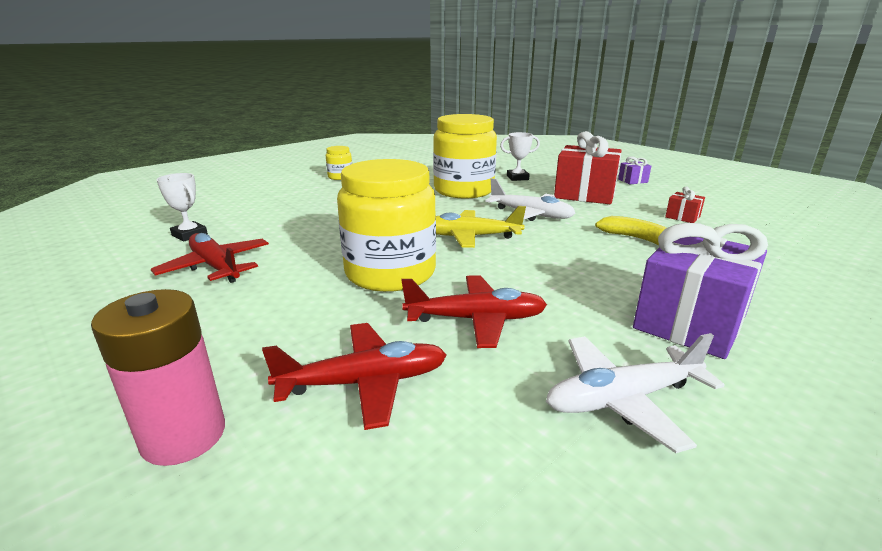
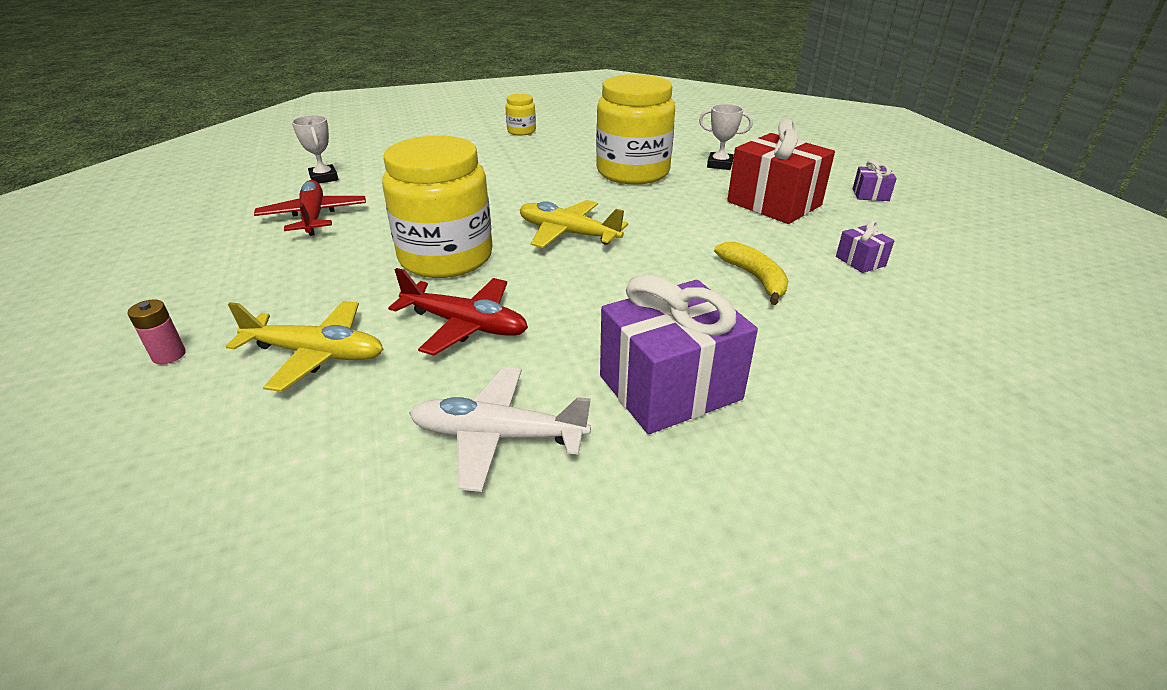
camera: 25 degrees right, 10 degrees up
pink battery [91,289,225,466] -> pink battery [128,300,186,364], size x0.50
red plane [262,323,447,430] -> yellow plane [226,301,383,392]
white plane [485,178,575,221] -> none
red gift [665,187,705,223] -> purple gift [836,221,894,273]

